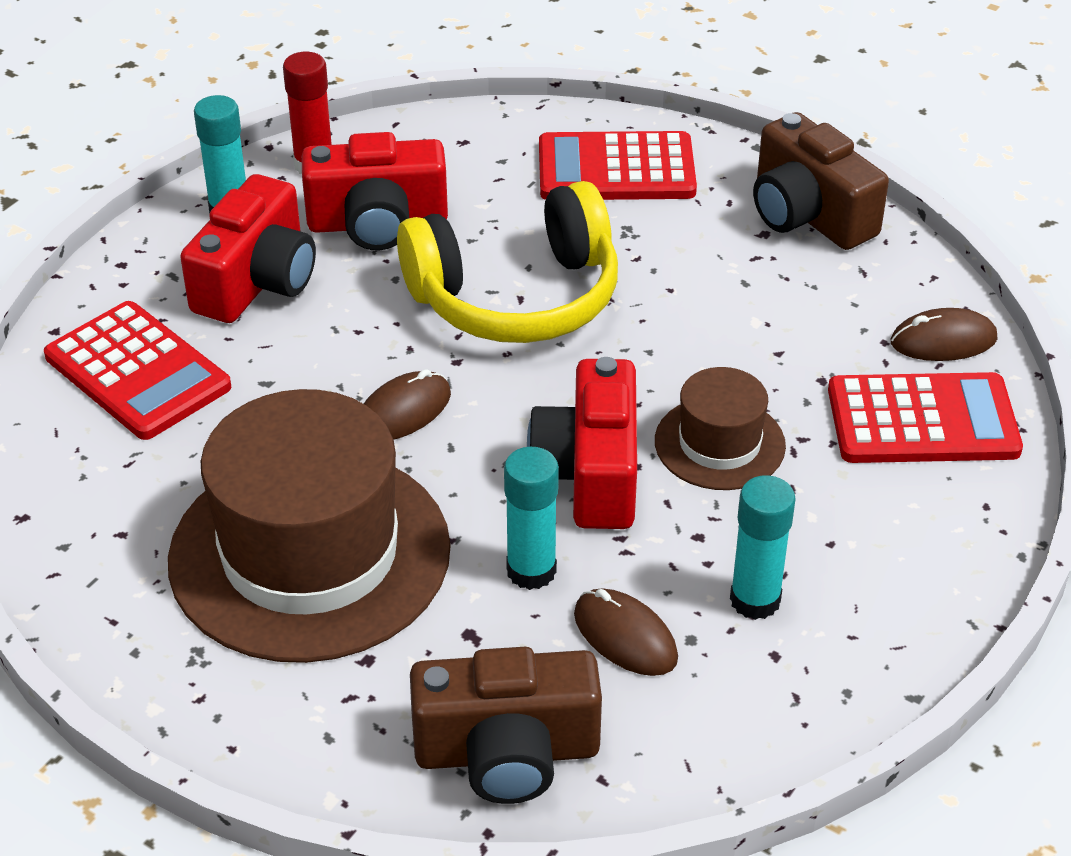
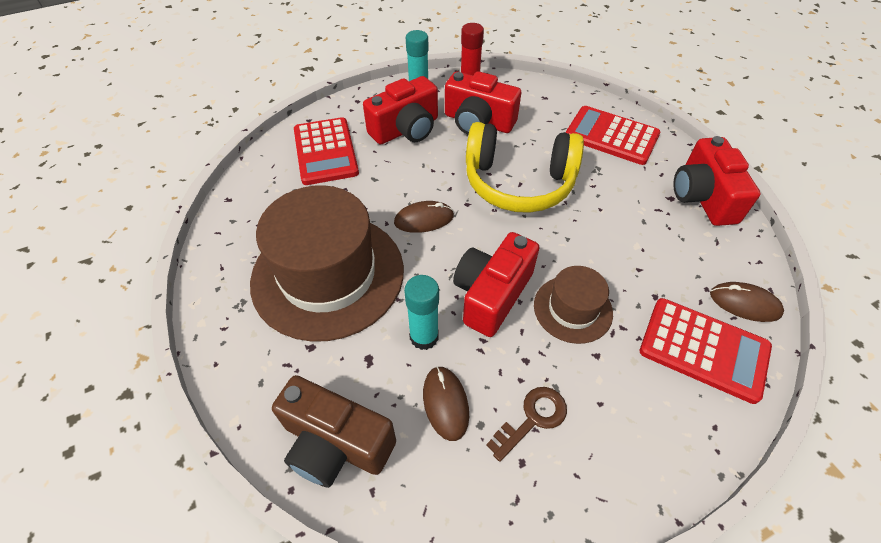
camera: 30 degrees right, 10 degrees up
turquoise glue stick [730,475,796,620] -> brown key [486,387,567,462]
brown camera [753,112,889,250] -> red camera [673,136,761,226]

